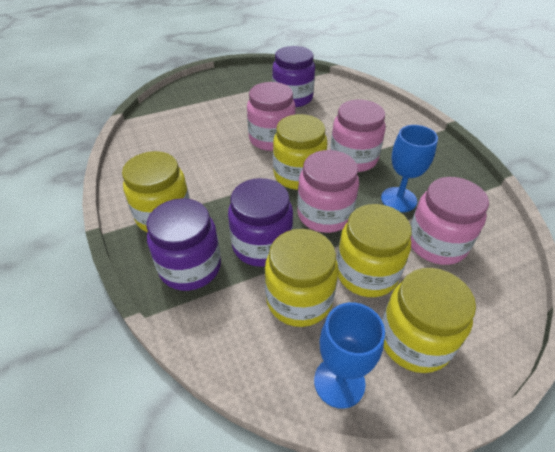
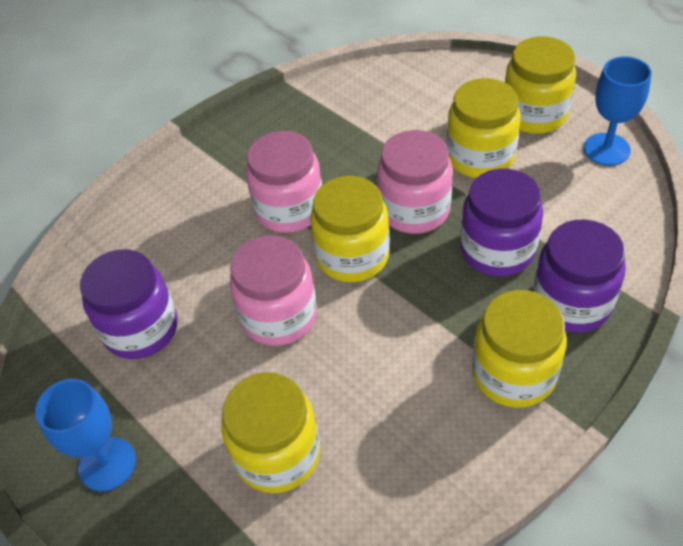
camera: 105 degrees left, 5 degrees up
yellow jar [265,229,338,327] -> yellow jar moved to [221,372,320,493]
blue goblet [381,125,438,212] -> blue goblet moved to [35,379,136,492]
pink jar [410,177,489,265] -> none

